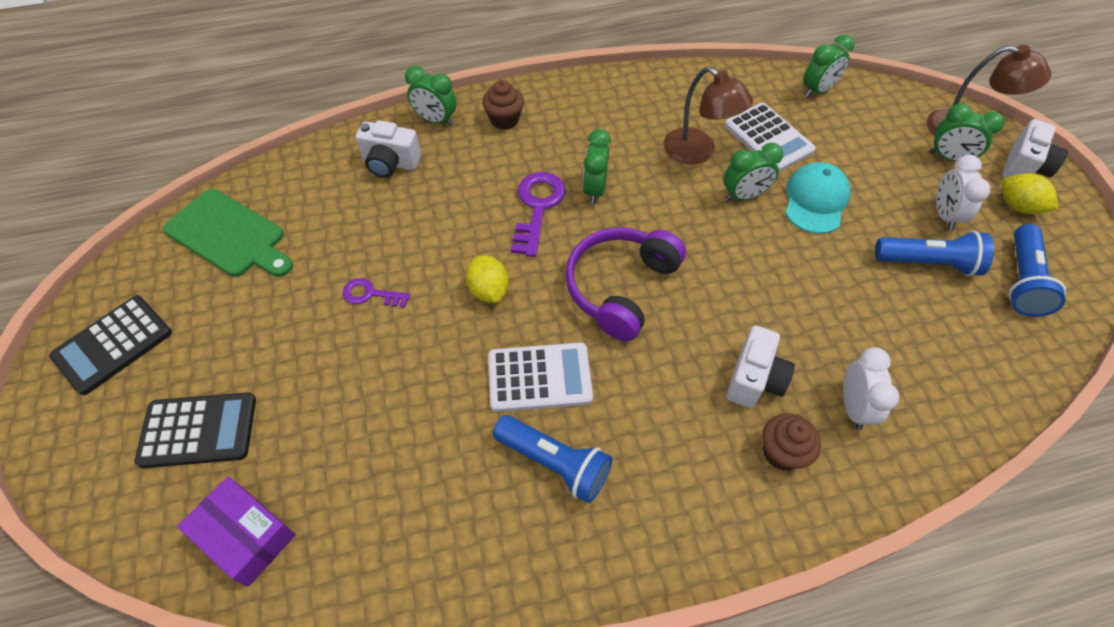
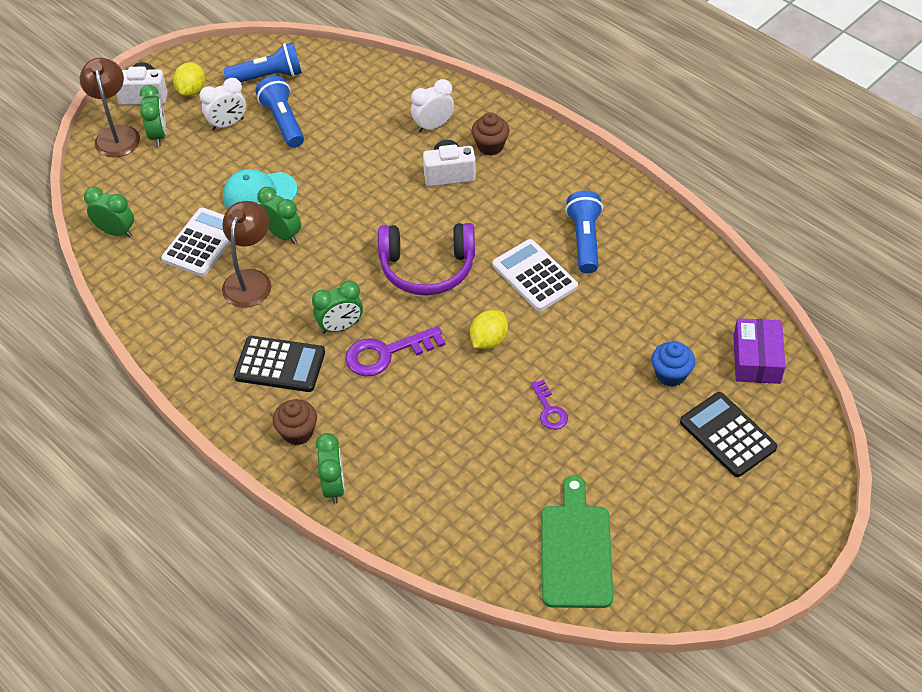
camera: 120 degrees left, 5 degrees down
black calculator [49,295,172,395] -> black calculator moved to [234,336,325,392]
white camera [356,120,421,178] -> none
none -> blue cupcake [651,341,695,387]

